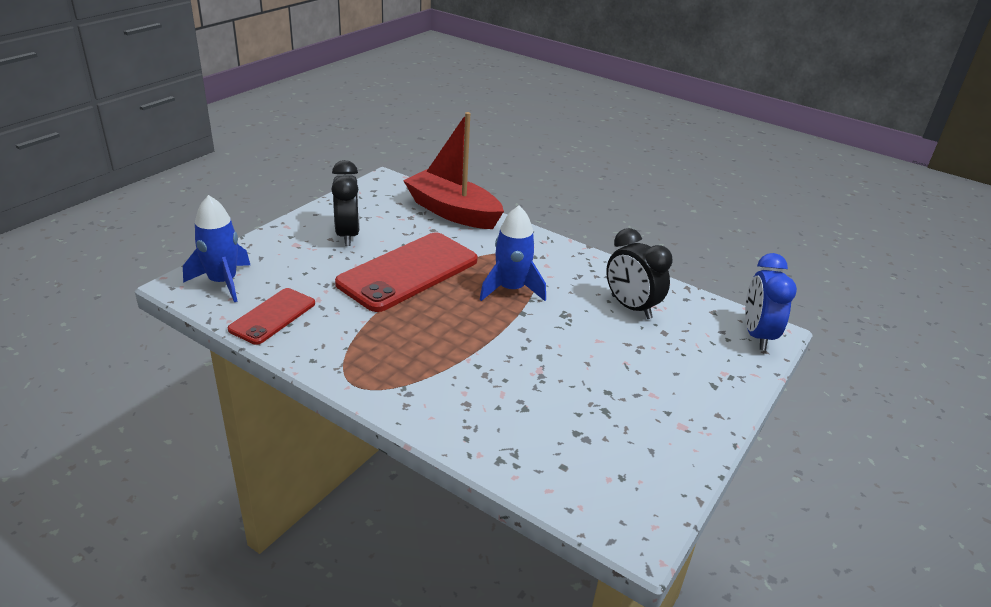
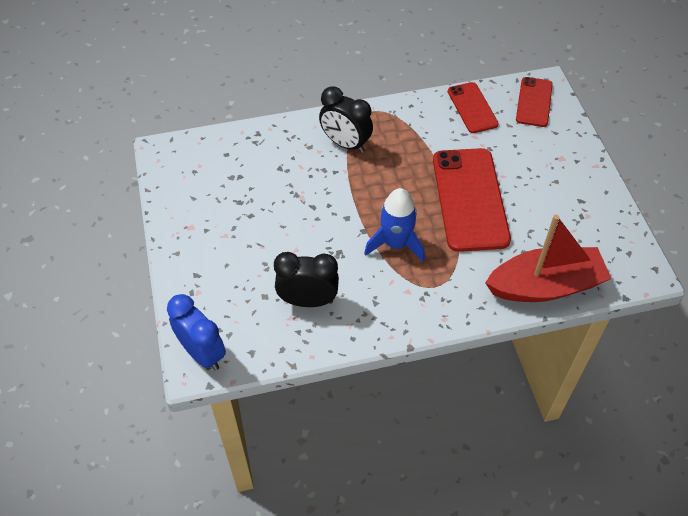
camera: 135 degrees right, 20 degrees up
blue rocket [183,195,250,302] -> red phone [516,77,553,127]
black clock [331,160,360,246] -> black clock moved to [319,87,373,153]

